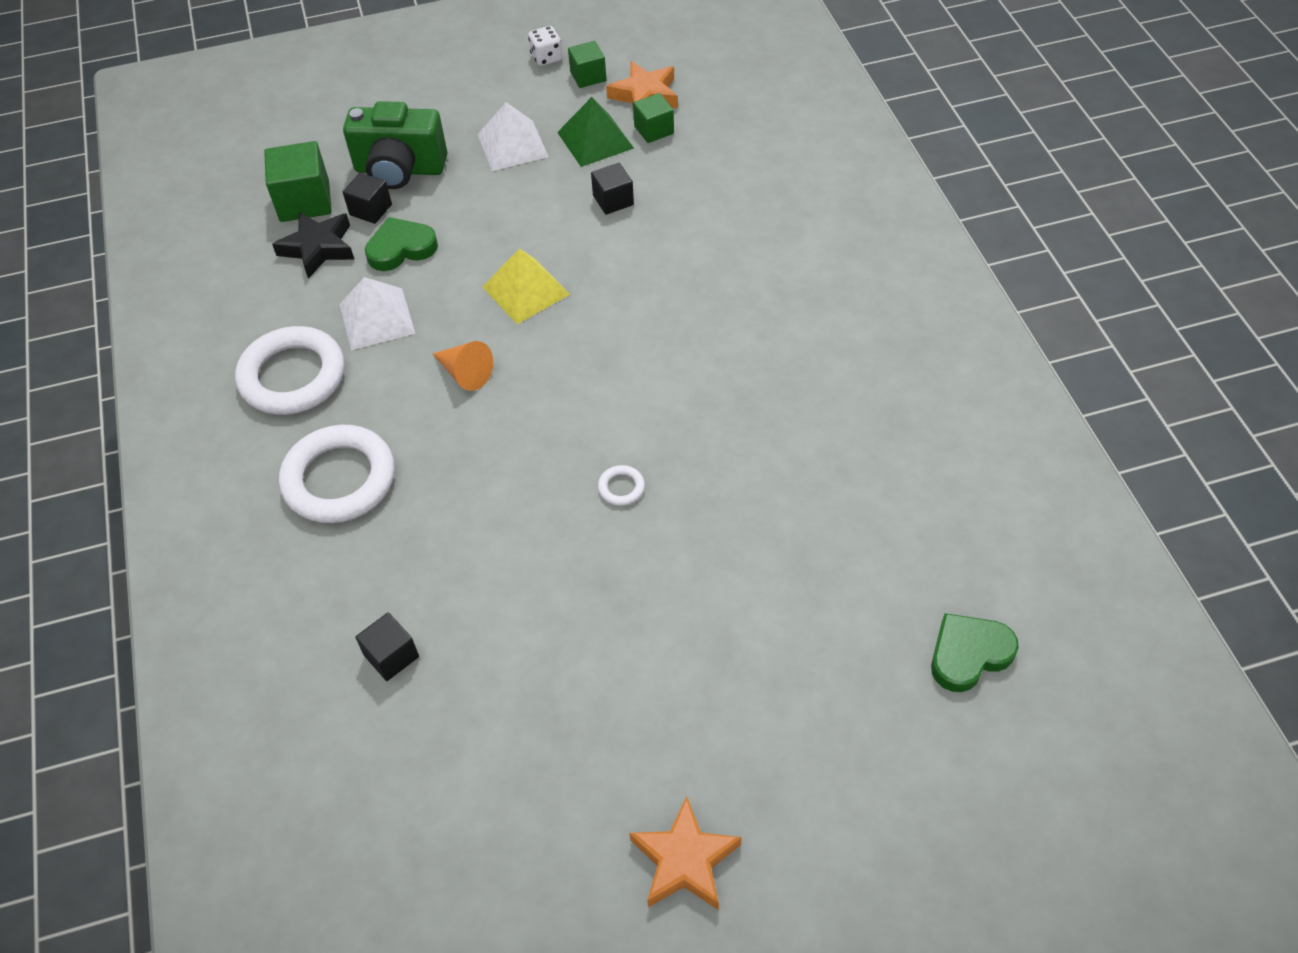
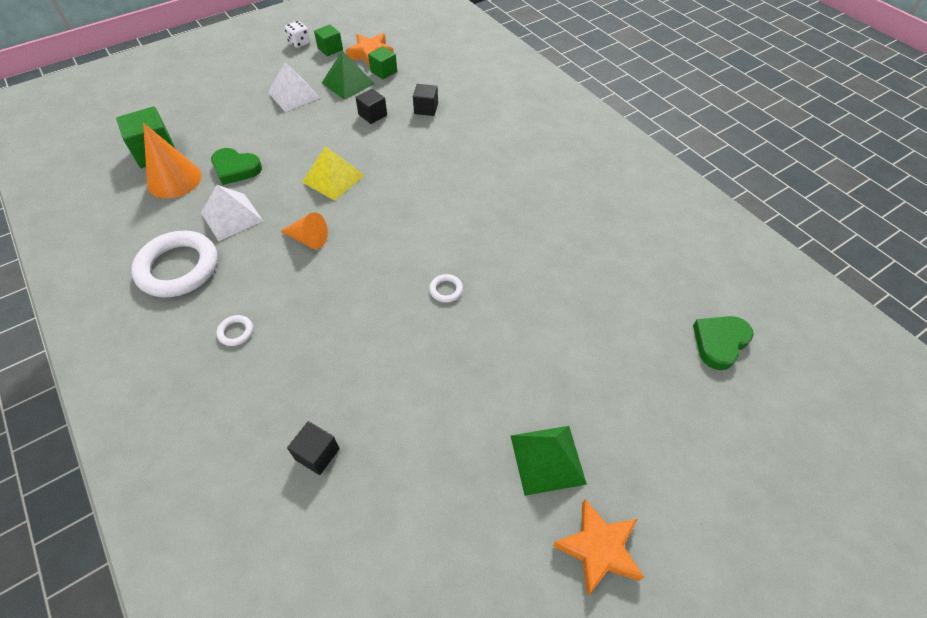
camera: 20 degrees left, 0 degrees up
black star [272,212,355,279] -> orange cone [143,123,202,199]
white ring [279,425,395,523] -> white ring [216,315,253,346], size x0.40
green camera [343,101,447,189] -> none
black cube [343,172,392,224] -> black cube moved to [413,84,438,116]
green heart [365,217,438,271] -> green heart turned 120 degrees counterclockwise [211,148,262,185]
none -> green pyramid [511,426,587,496]

